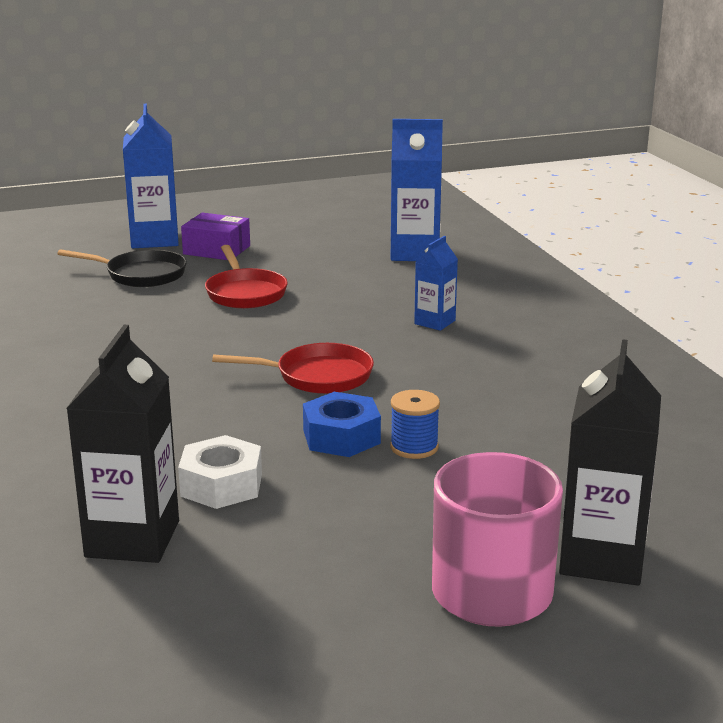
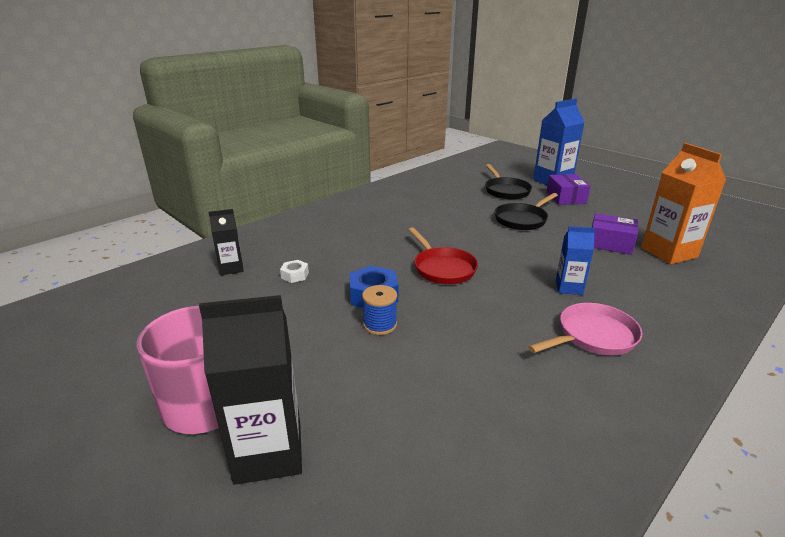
camera: 65 degrees right, 5 degrees up
black carton [66,325,179,563] -> black carton [208,209,244,275], size x0.56
white nut [178,435,262,509] -> white nut [280,260,309,283], size x0.56
red pan [205,245,287,309] -> black pan [495,193,558,230]
blue carton [391,119,443,261] -> orange carton [641,143,726,264]
none -> pink pan [528,303,643,355]
none -> purple box [592,213,638,255]

